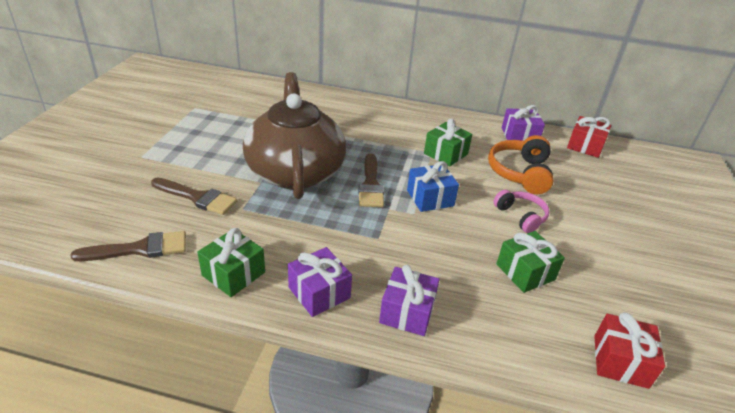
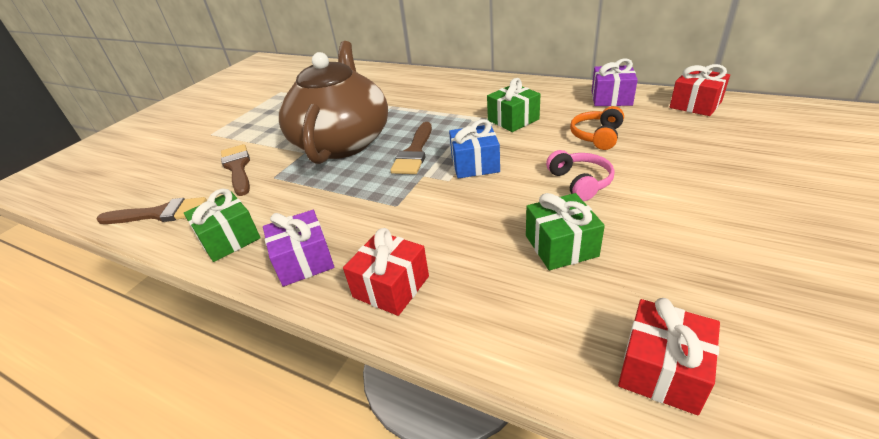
camera: 20 degrees right, 0 degrees up
brown brush [151,177,237,215] -> brown brush turned 150 degrees counterclockwise [221,144,250,196]
purple gift [379,265,439,336] -> red gift [343,228,429,316]
orange headphones [488,135,554,194] -> orange headphones [570,106,624,150], size x0.65

